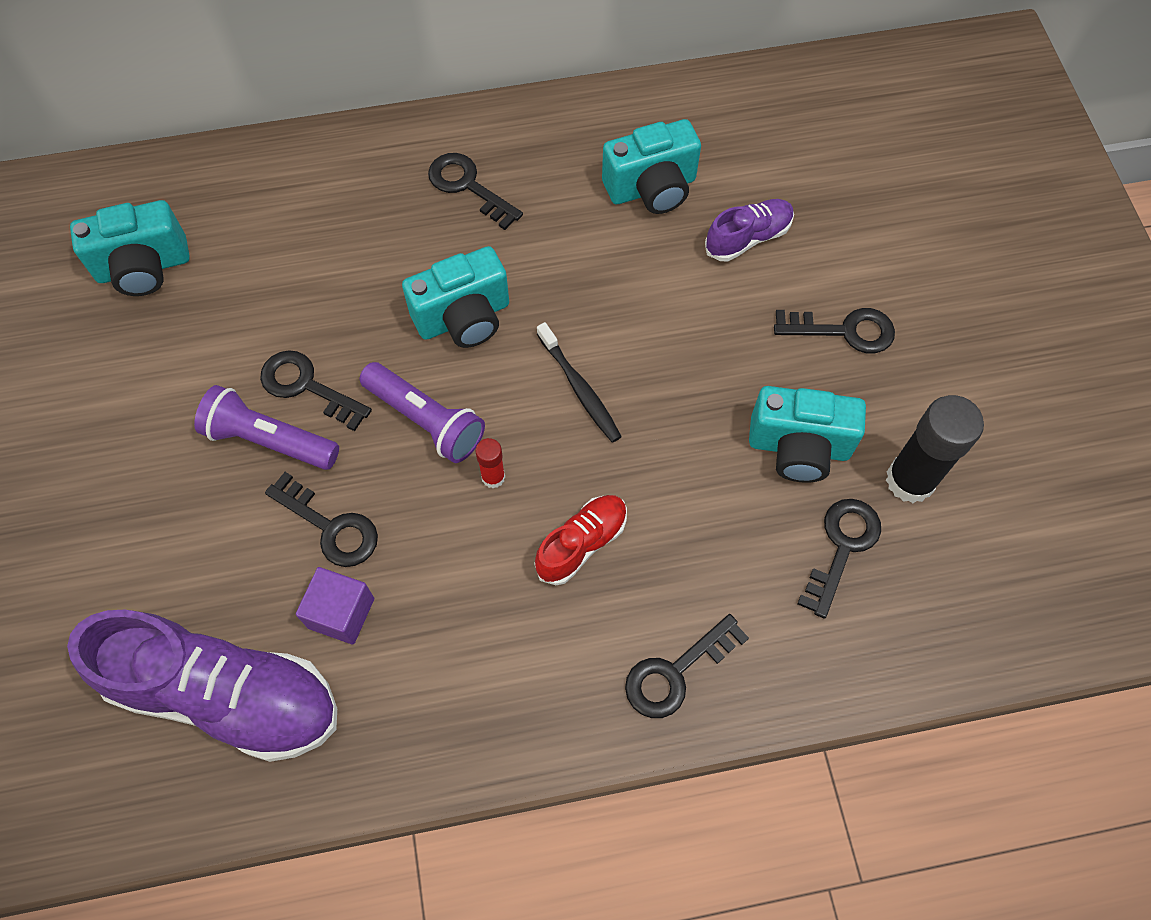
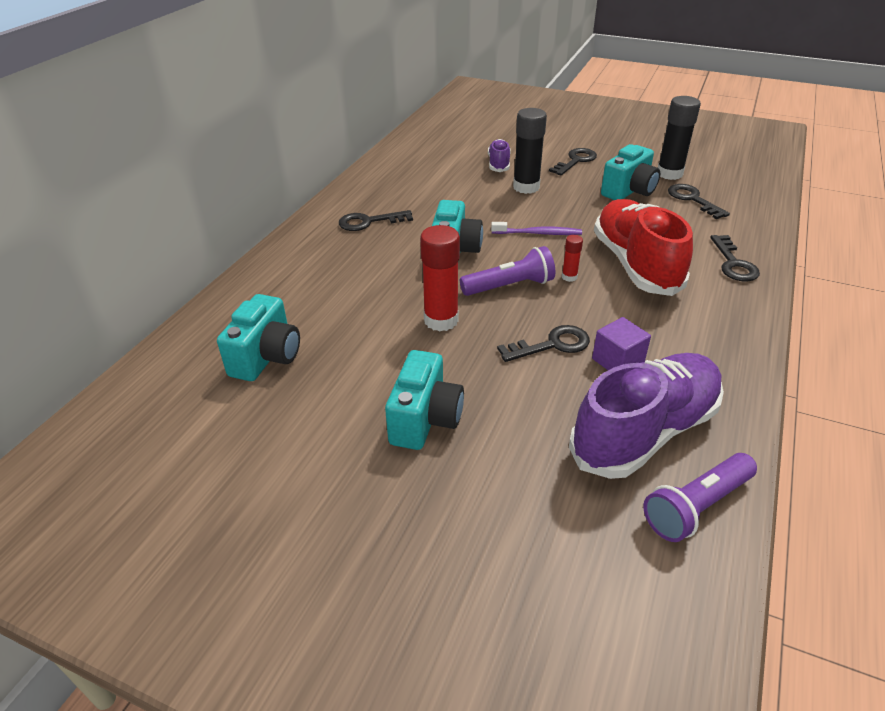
camera: 55 degrees left, 25 degrees down
purple flashlight [194,385,339,470] -> purple flashlight moved to [643,453,757,542]
black key [260,350,372,431] -> red glue stick [420,225,460,331]
red shoe [534,495,627,585] -> red shoe [594,199,693,296], size x2.05
black toothbrush [537,322,622,443] -> purple toothbrush [491,222,582,235]
turquoise camera [602,119,701,214] -> turquoise camera moved to [385,350,464,450]
none -> black glue stick [513,108,547,194]

